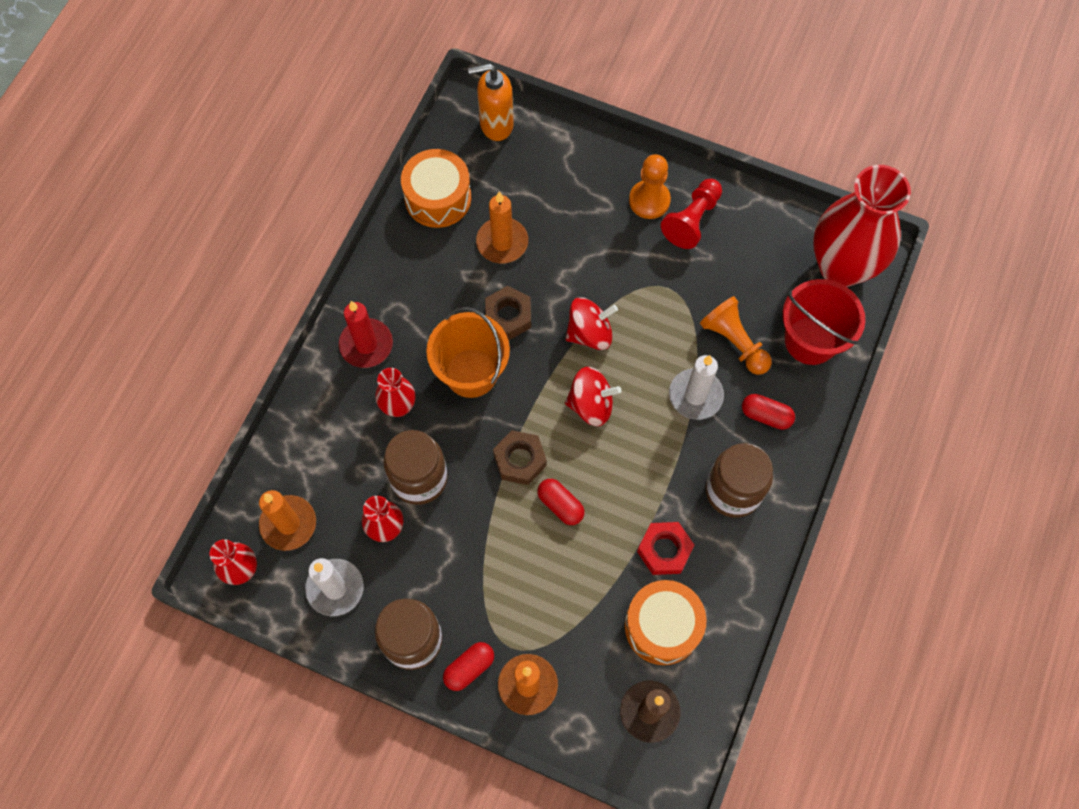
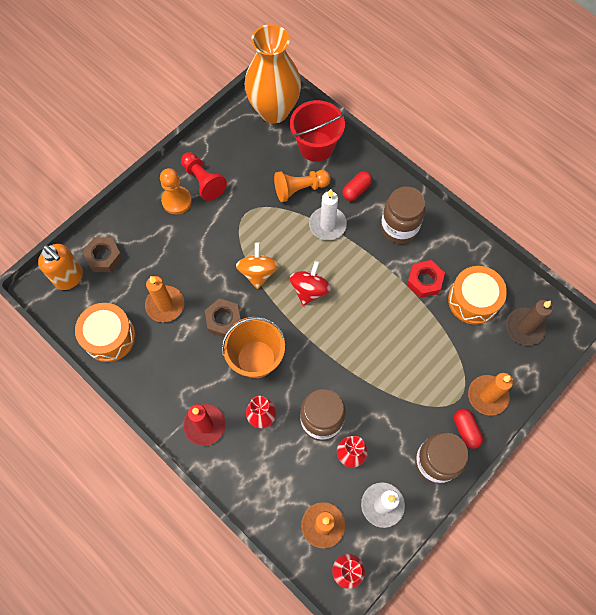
camera: 70 degrees left, 0 degrees up
orange soap dispenser [468,63,514,141] -> orange soap dispenser turned 60 degrees counterclockwise [38,244,83,290]
brown nut [493,430,547,485] -> brown nut moved to [82,237,123,272]
red capsule [537,479,585,525] -> none
red spinning top [566,297,618,350] -> orange spinning top [236,242,279,289]
red vase [813,165,911,287] -> orange vase [245,24,301,123]

